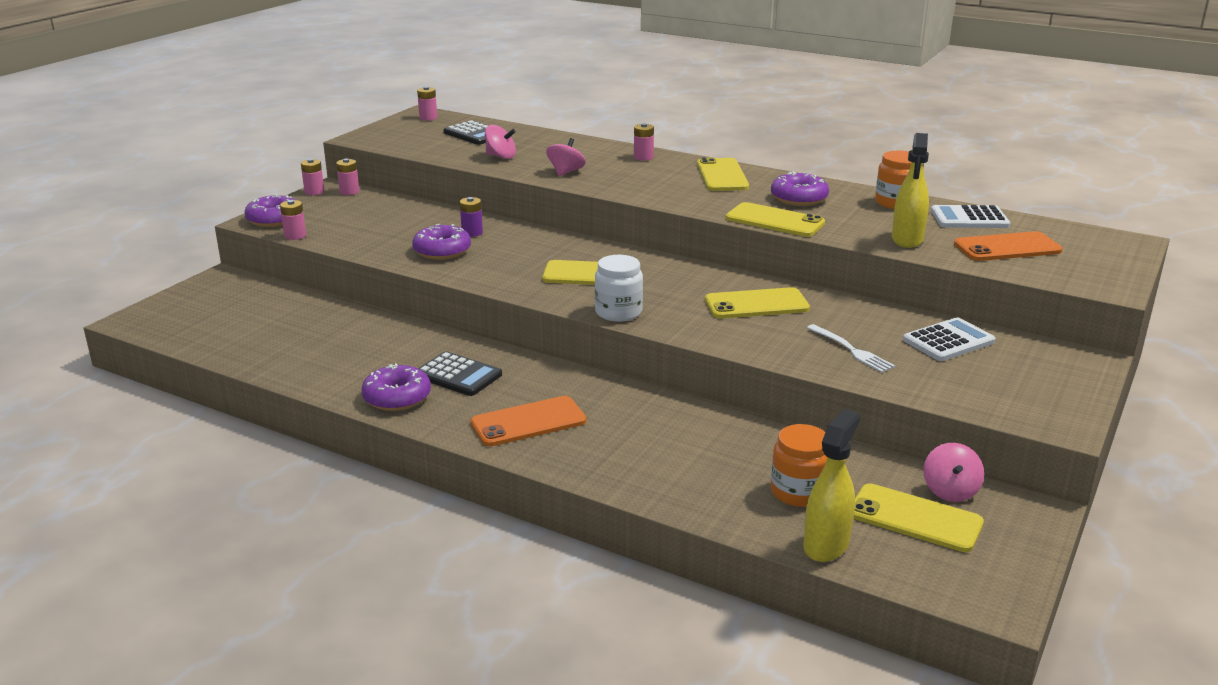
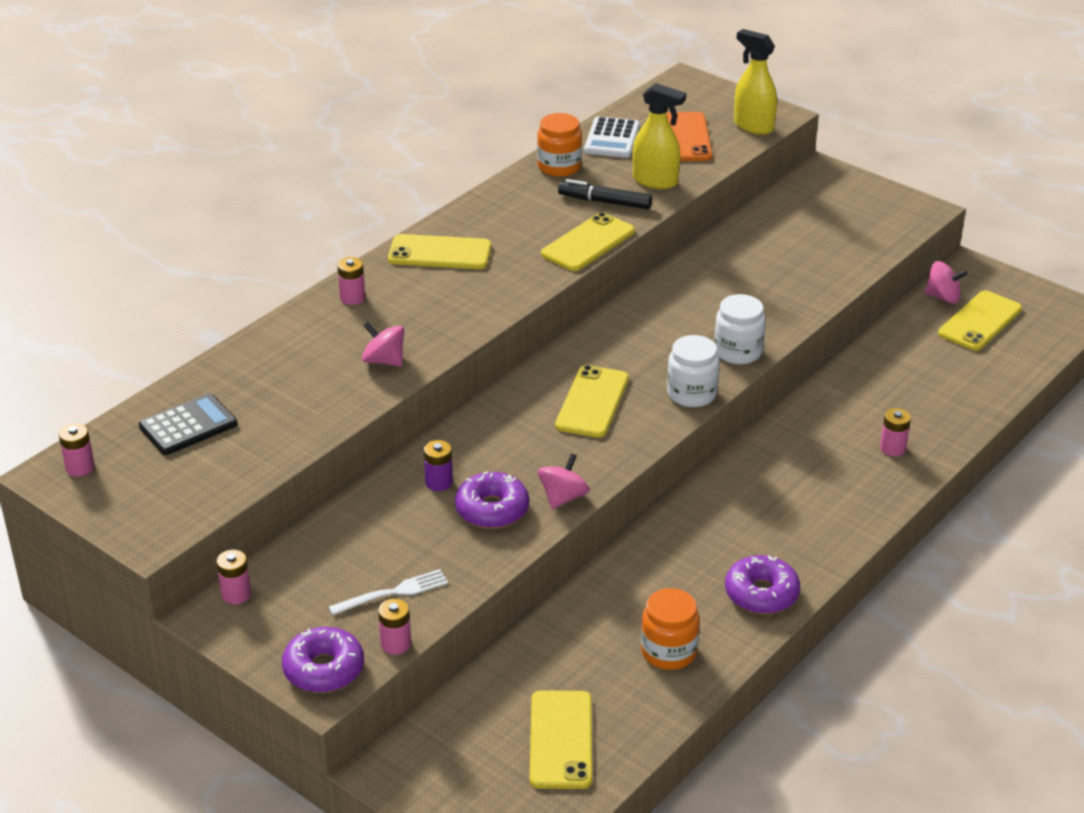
camera: 80 degrees left, 10 degrees up
pink battery [301,159,324,195] -> pink battery moved to [880,408,911,456]
black calculator [418,351,502,396] -> none
orange phone [470,396,587,446] -> none
pink spinning top [485,125,516,159] -> pink spinning top moved to [538,454,590,509]
yellow phone [705,287,810,318] -> yellow phone moved to [530,690,592,789]
purple donut [771,172,829,206] -> none
orange jar [771,424,827,507] -> orange jar moved to [641,588,700,670]
yellow spray bottle [803,409,860,562] -> yellow spray bottle moved to [734,29,777,135]
white fork [807,324,895,373] -> white fork moved to [329,569,448,615]
white calculator [903,317,995,361] -> none
none -> black marker [558,179,652,209]
none -> white jar [714,294,765,364]

